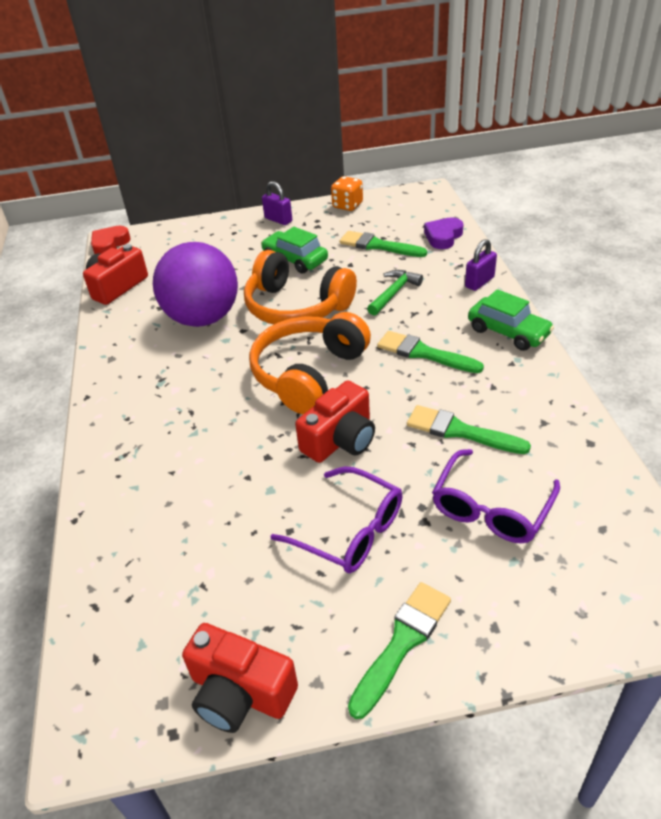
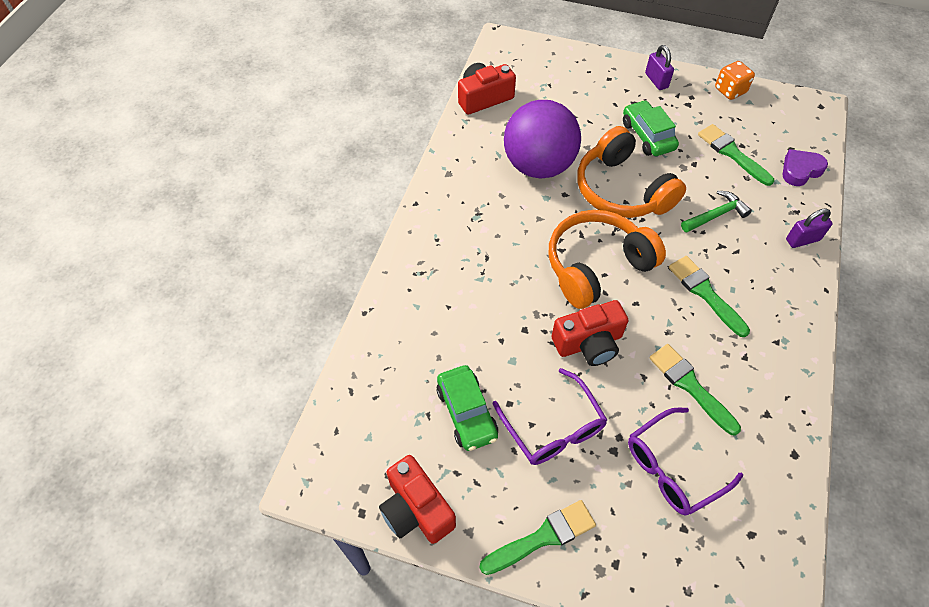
camera: 25 degrees right, 15 degrees up
red heart [91,226,131,254] -> none
green car [468,289,554,351] -> green car moved to [436,365,498,451]

